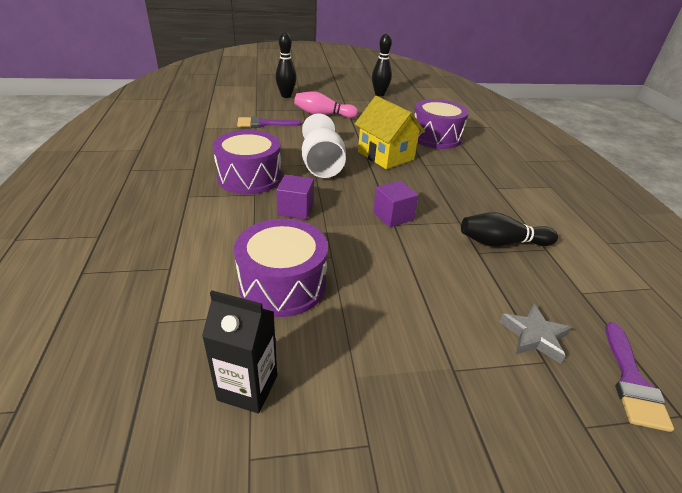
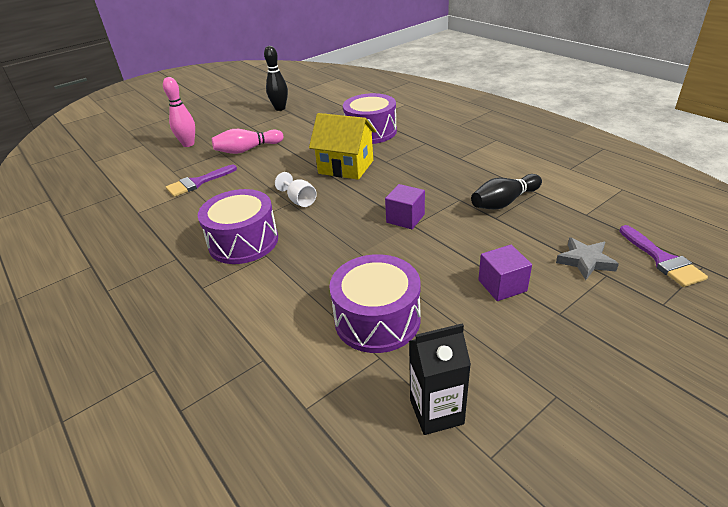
camera: 25 degrees left, 0 degrees up
black bowling pin [276,32,296,98] -> pink bowling pin [163,77,195,147]
purple cube [276,175,314,220] -> purple cube moved to [478,245,532,301]
white goblet [302,114,346,178] -> white goblet [275,172,317,207], size x0.56

